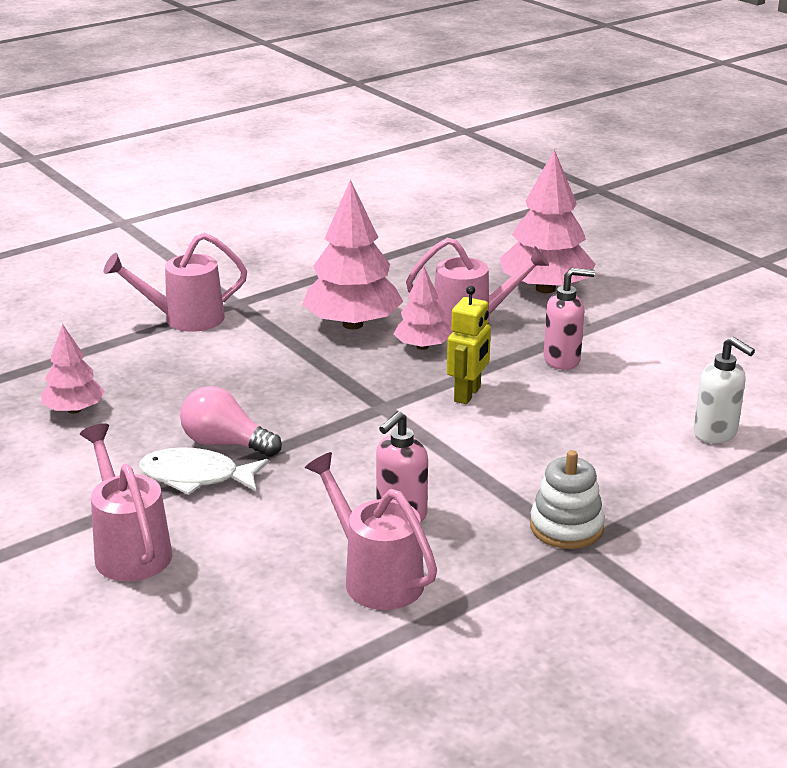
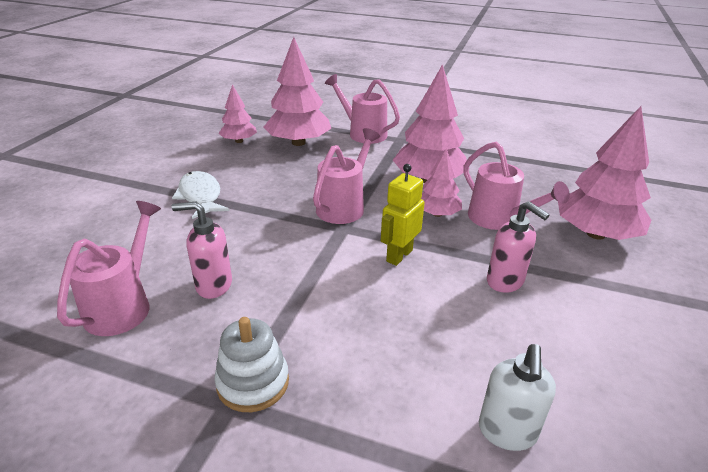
camera: 55 degrees right, 5 degrees up
pink watering can [80,424,172,582] -> pink watering can moved to [313,128,380,224]
pink light bulb [180,386,282,457] -> none
yellow robot [447,286,491,404] -> yellow robot turned 135 degrees clockwise [381,164,425,266]
none -> pink tree [264,37,331,146]

